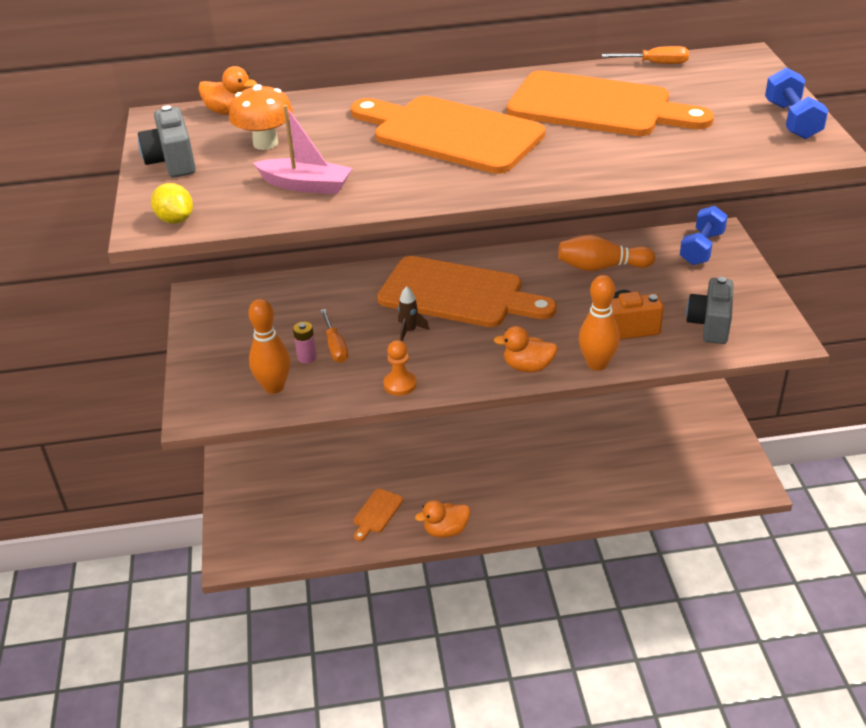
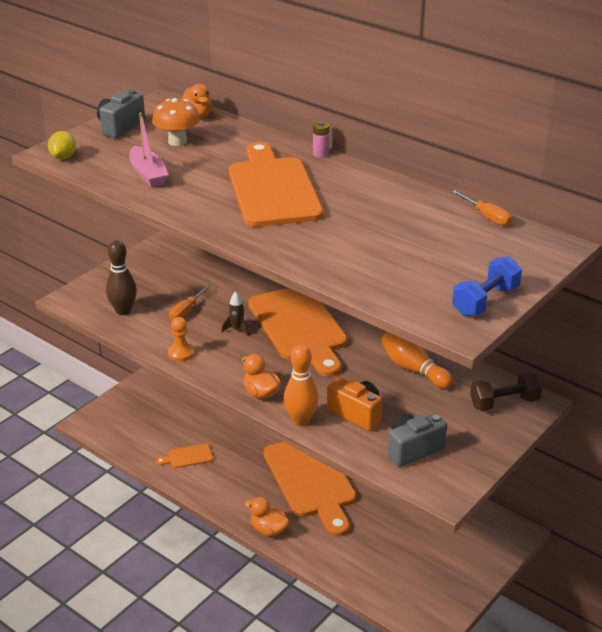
camera: 45 degrees right, 5 degrees down
orange bowling pin [248,299,290,394] -> brown bowling pin [106,240,137,315]
pink battery [293,322,317,363] -> pink battery moved to [313,121,329,158]
orange duck [415,500,470,538] -> orange duck moved to [245,497,289,536]
orange cutting board [506,71,714,136] -> orange cutting board moved to [263,442,357,537]
blue dumbbell [680,206,728,265] -> brown dumbbell [470,372,542,411]

